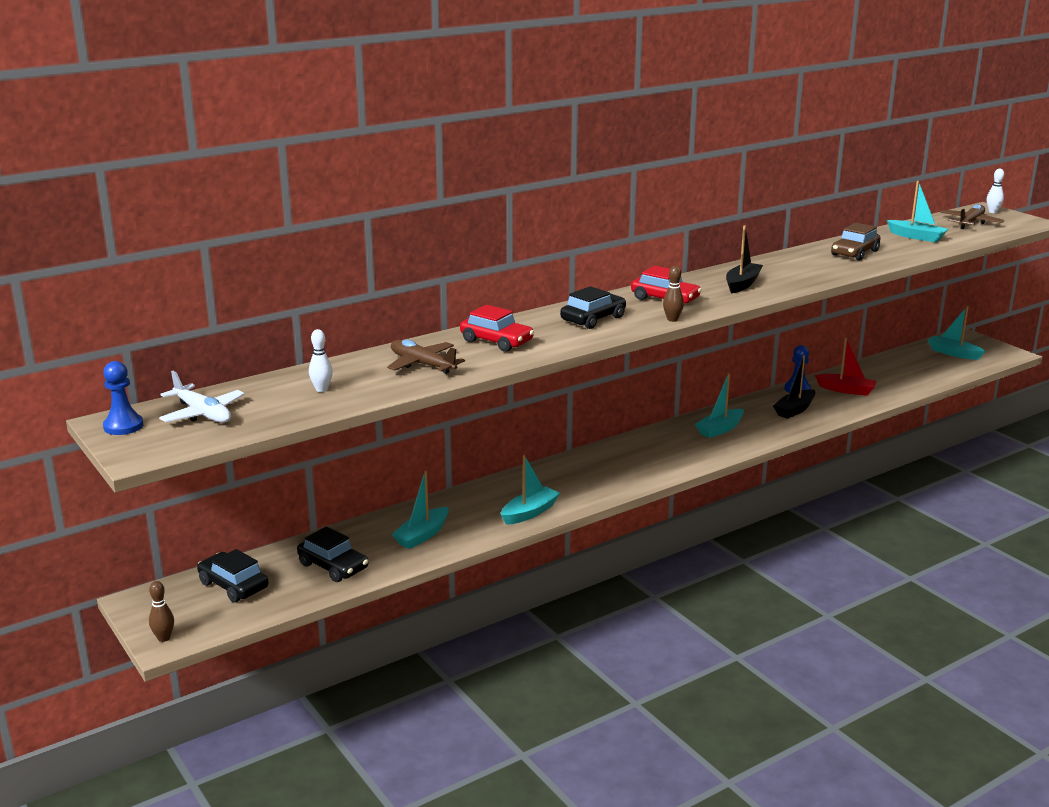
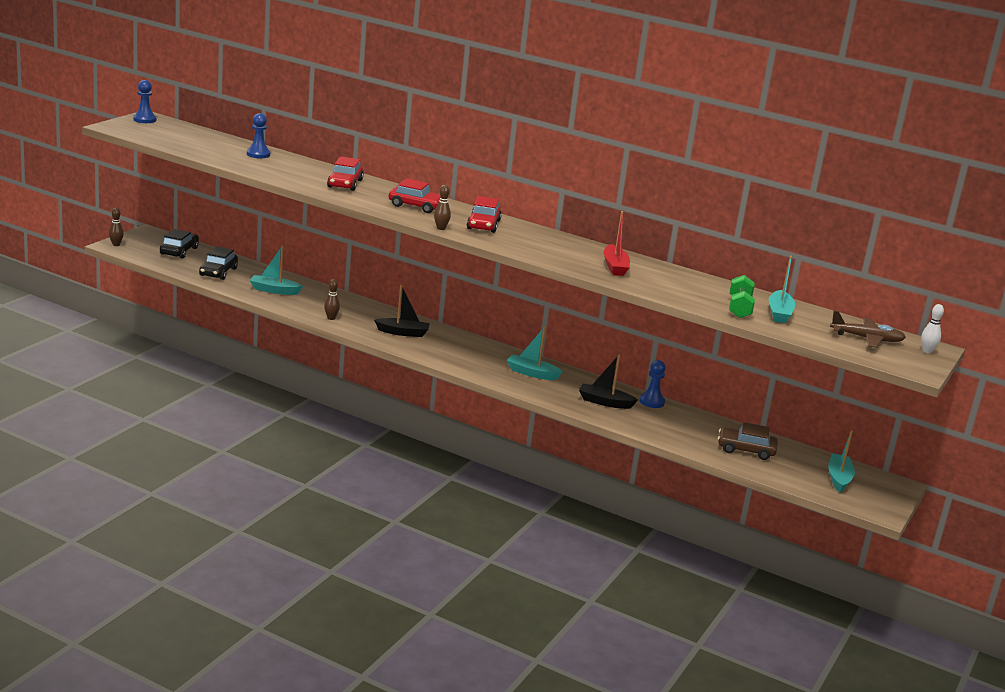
camera: 60 degrees right, 0 degrees up
white plane [159,371,245,423] -> none
white bowling pin [309,329,333,392] -> none
brown plane [387,339,465,374] -> none
turquoise boat [501,455,560,525] -> brown bowling pin [324,279,340,320]
black car [560,286,626,329] -> red car [389,178,440,213]
black boat [726,225,763,293] -> black boat moved to [374,285,430,337]
red boat [815,338,877,396] -> red boat moved to [604,211,630,276]
brown car [831,223,881,260] -> brown car moved to [718,422,778,460]
none -> blue pawn [247,113,270,158]
none -> green dumbbell [729,275,755,318]

